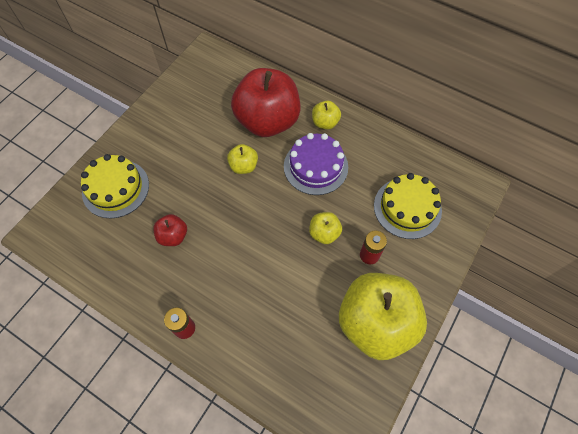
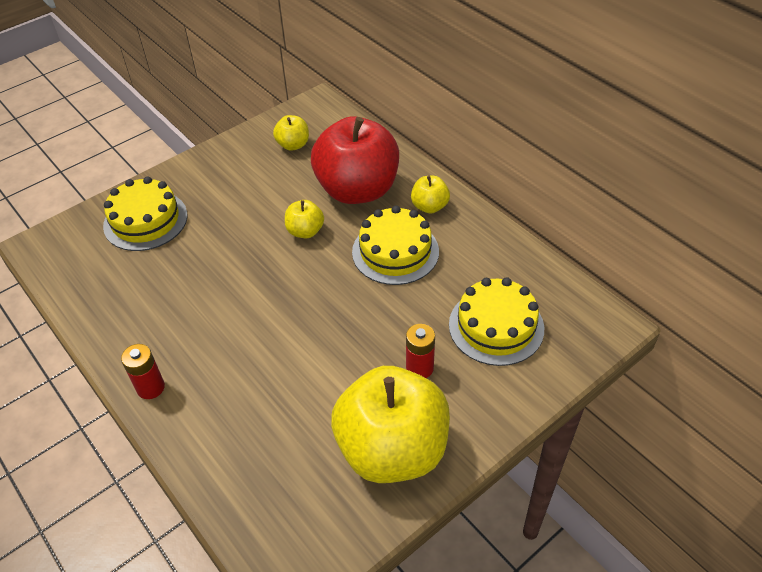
camera: 20 degrees right, 15 degrees down
red apple [153,214,187,246] -> none
purple cake [284,133,348,195] -> yellow cake [352,206,439,285]
yellow apple [309,212,342,244] -> yellow apple moved to [273,115,309,151]

